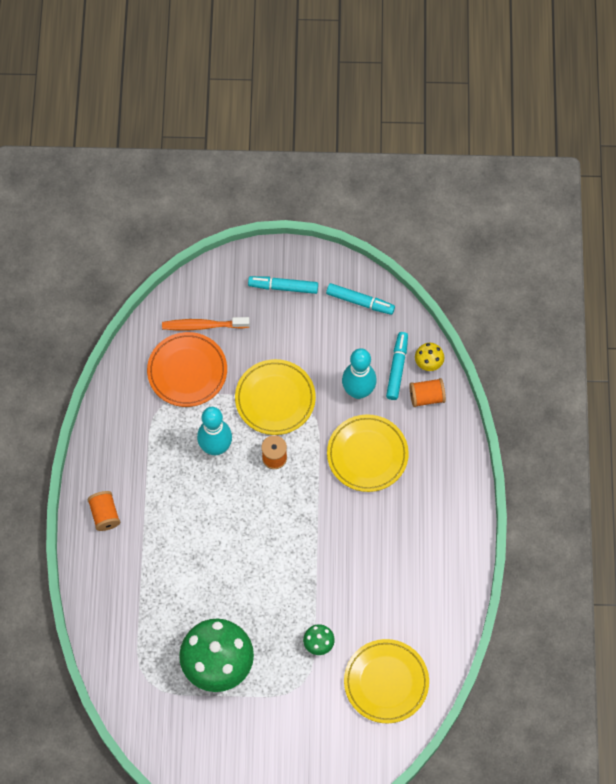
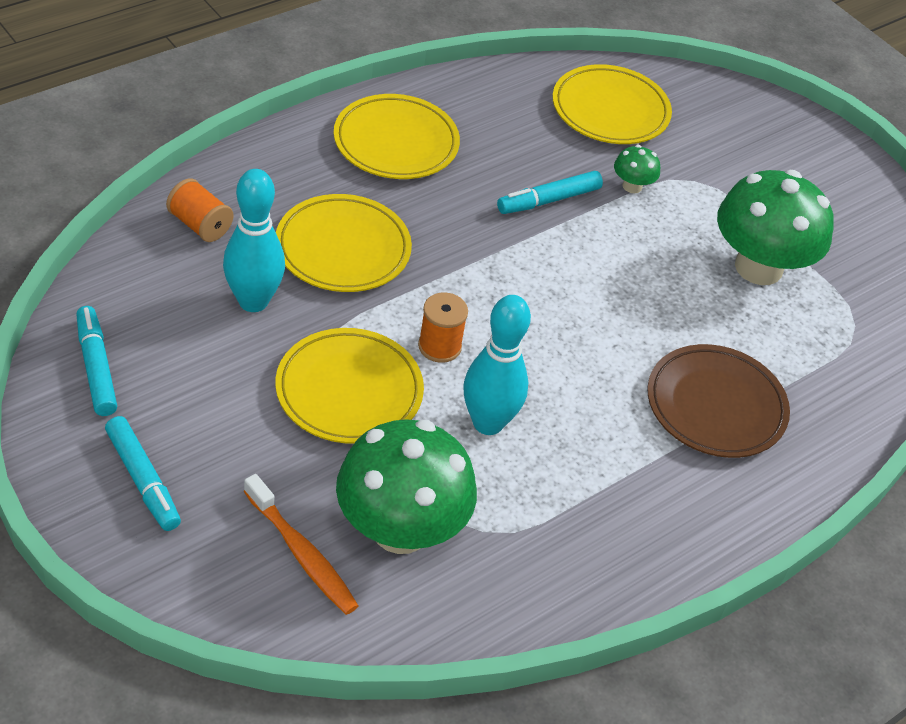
camera: 135 degrees left, 20 degrees down
orange spool [87,491,120,531] -> none
orange plate [147,332,227,407] -> green mushroom [336,419,477,554]
turquoise marker [386,332,408,400] -> turquoise marker moved to [497,171,603,214]
yellow mushroom [415,343,444,371] -> none
none -> yellow plate [334,94,460,179]
none -> brown plate [647,344,790,458]

